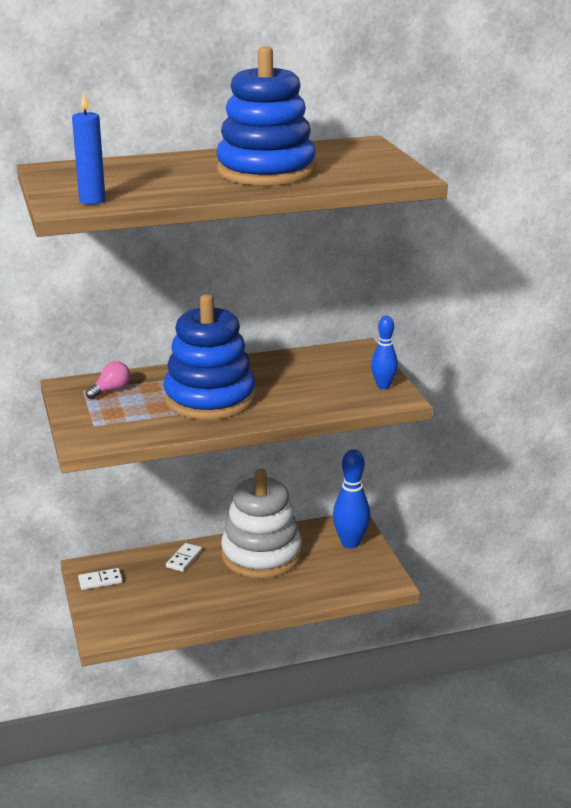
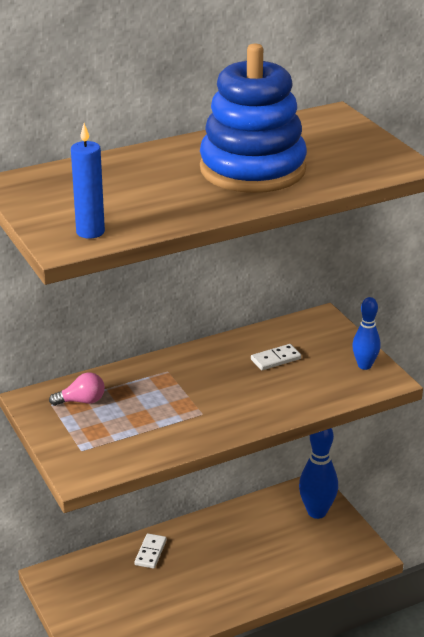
camera: 10 degrees left, 5 degrees up
white domino [78,568,123,590] -> white domino moved to [251,344,301,370]
pink light bulb [86,361,130,399] -> pink light bulb turned 45 degrees clockwise [49,373,105,406]
blue stacking toy [164,294,255,420] -> none
white stacking toy [221,469,302,578] -> none

